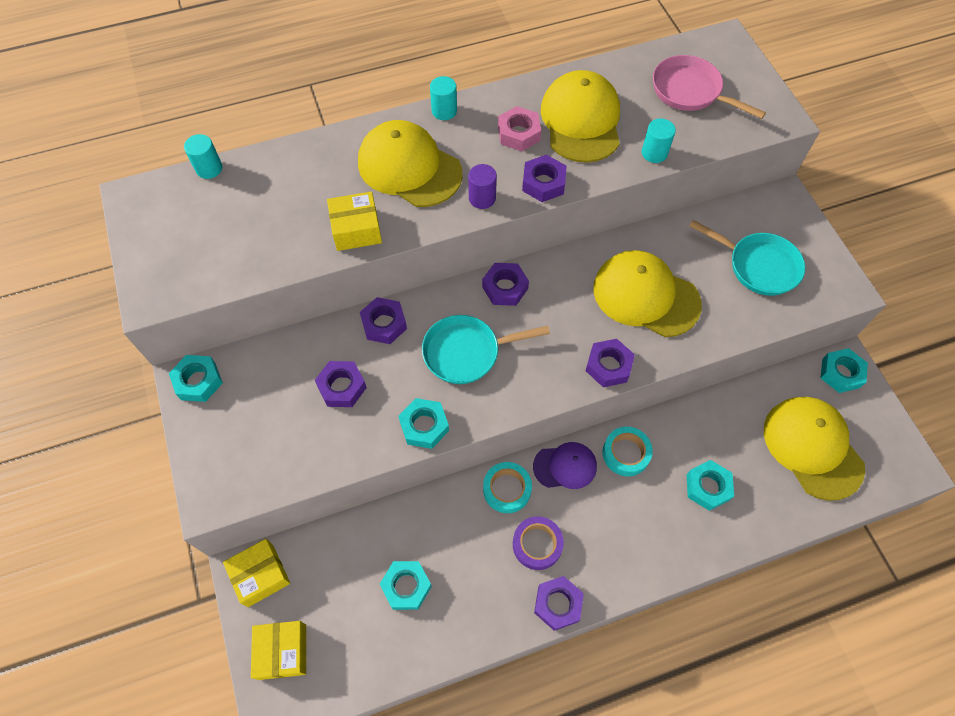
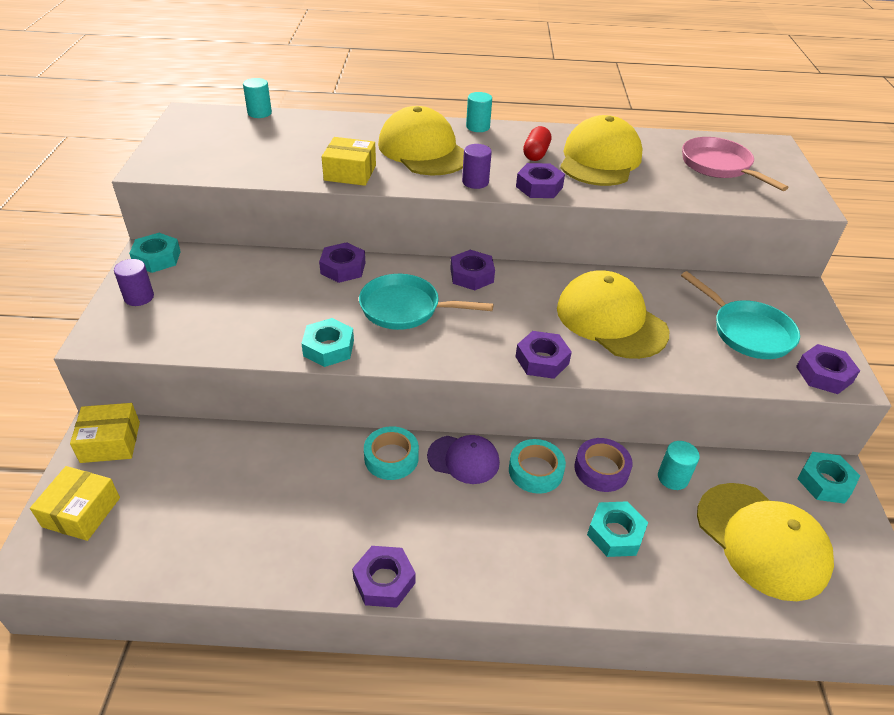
camera: 20 degrees right, 20 degrees down
purple nut [315,361,367,407] -> purple nut moved to [796,344,860,394]
turquoise nut [380,561,432,610] -> none
pink nut [498,106,541,151] -> red capsule [523,126,551,161]
purple tape [513,516,564,570] -> purple tape moved to [574,438,632,492]
turquoise cylinder [642,118,676,163] -> turquoise cylinder moved to [658,441,700,490]
yellow cap [764,397,865,501] -> yellow cap turned 150 degrees clockwise [697,483,834,601]
none -> purple cylinder [114,259,154,306]

